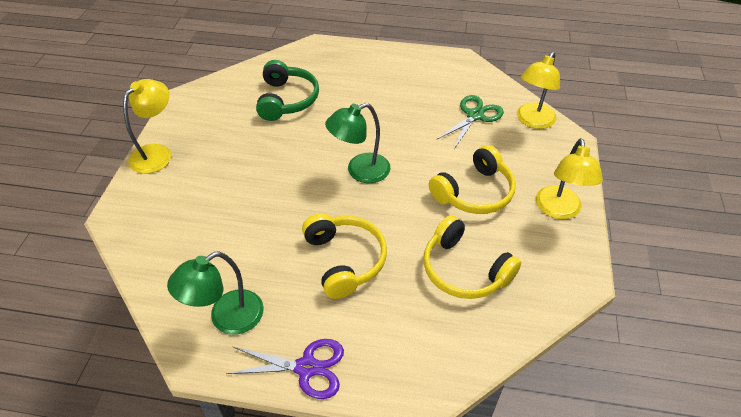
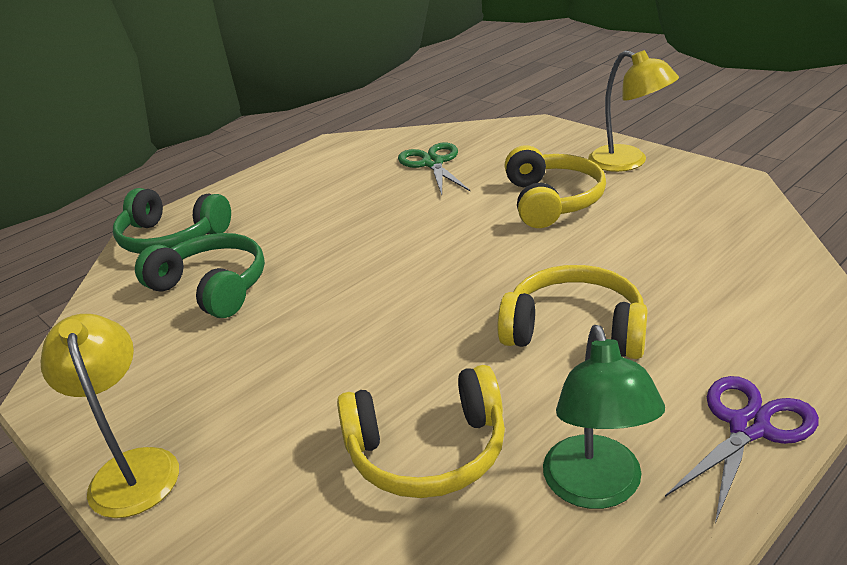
camera: 50 degrees left, 15 degrees down
green lamp [325,103,391,183] -> none
yellow headphones [423,215,521,299] -> yellow headphones moved to [337,365,505,498]
yellow lamp [517,52,560,129] -> none
none -> green headphones [113,188,231,254]

